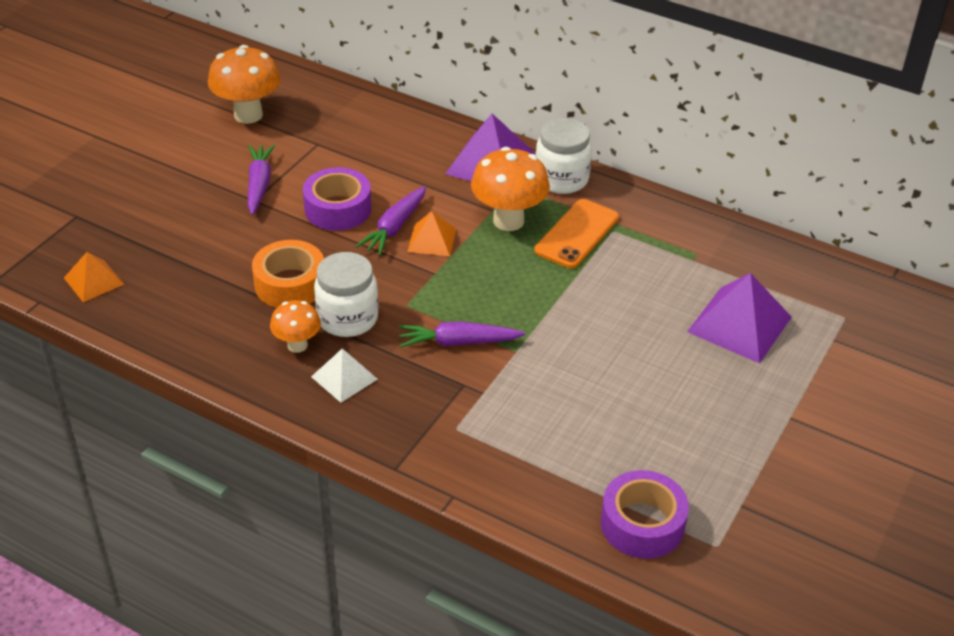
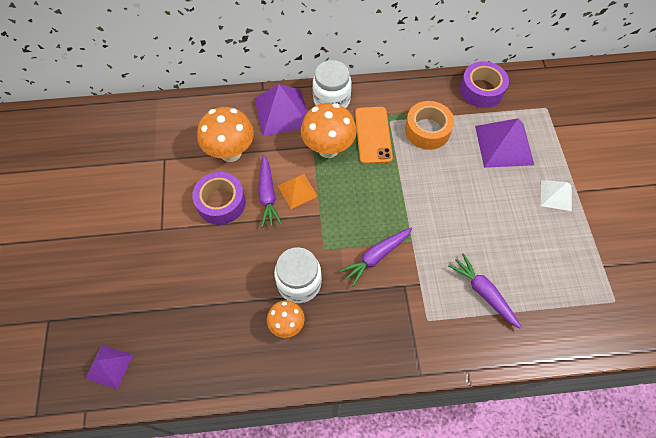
camera: 35 degrees left, 20 degrees up
orange pyramid [64,252,124,302] -> purple pyramid [85,345,133,389]
orange mushroom [208,45,281,124] -> orange mushroom moved to [197,107,254,162]
purple carrot [248,145,275,215] -> purple carrot moved to [448,253,522,329]
orange tape [252,240,324,308] -> orange tape moved to [405,101,454,150]
white pyramid [311,348,378,403] -> white pyramid moved to [541,180,572,211]
purple tape [601,470,689,559] -> purple tape moved to [460,61,509,108]

